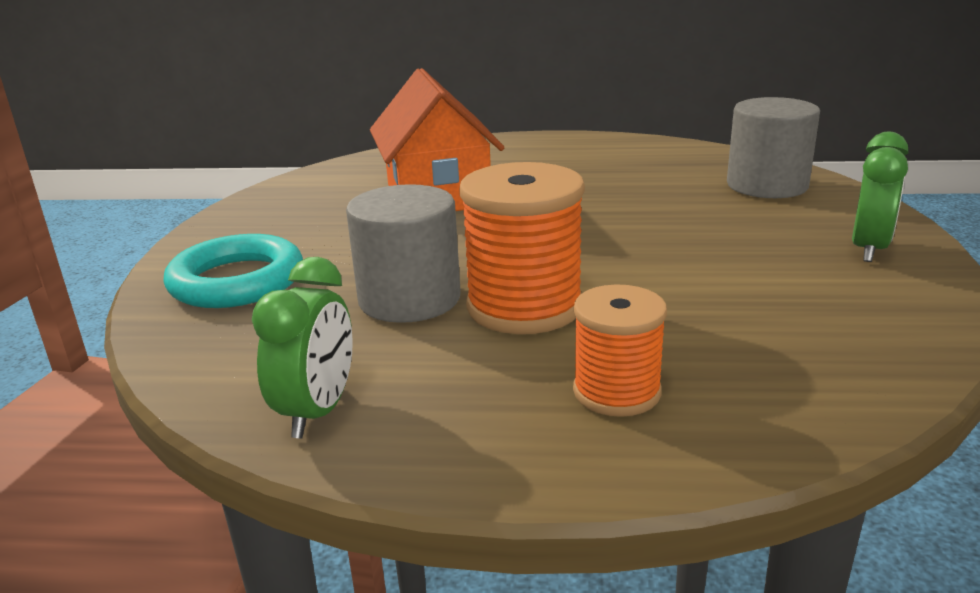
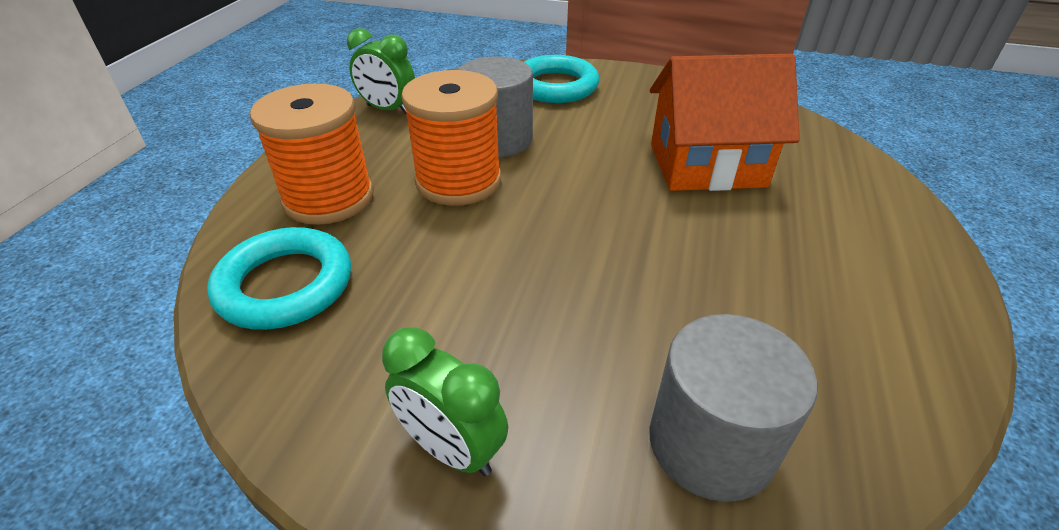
camera: 100 degrees right, 15 degrees up
orange spool [573,285,667,417] -> orange spool [250,83,373,225], size x1.61
none -> turquoise ring [207,227,351,330]

